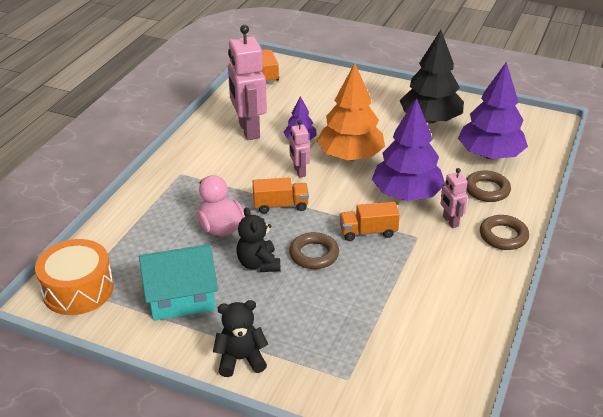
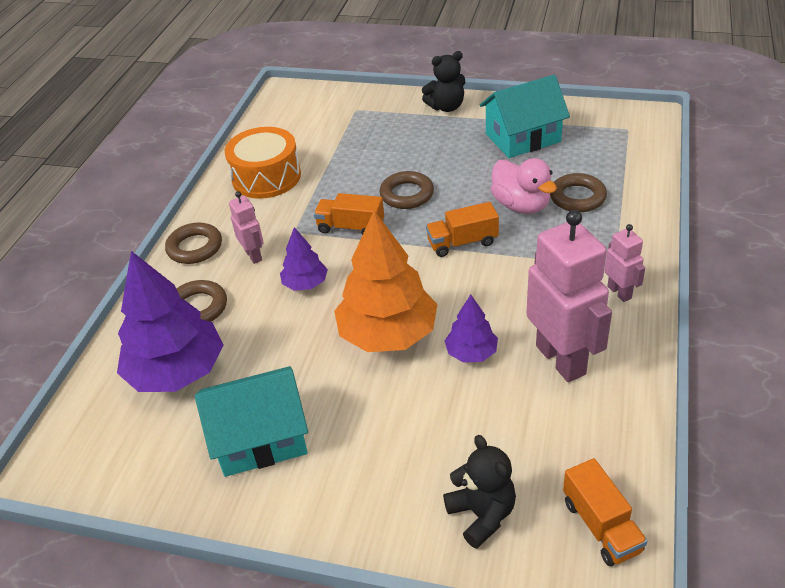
camera: 175 degrees right, 5 degrees up
orange drum [35,239,114,315] -> orange drum moved to [225,127,301,199]
black teddy bear [236,207,281,272] -> black teddy bear moved to [443,435,516,549]
pink robot [289,120,310,177] -> pink robot moved to [605,224,645,302]
orange truck [340,202,400,241] -> orange truck turned 150 degrees counterclockwise [314,193,384,235]
purple tree [372,98,444,201] -> purple tree [280,227,328,291], size x0.50
black tree [400,30,464,123] -> turquoise house [195,366,308,477]
none -> brown ring [550,173,607,212]

